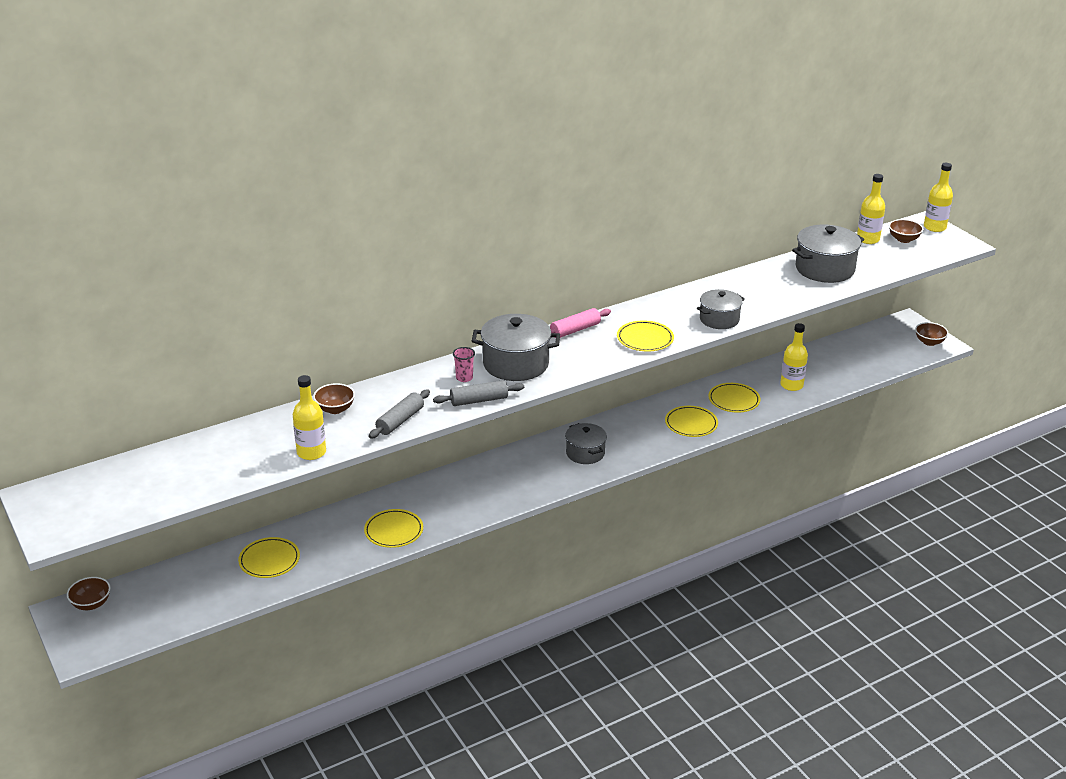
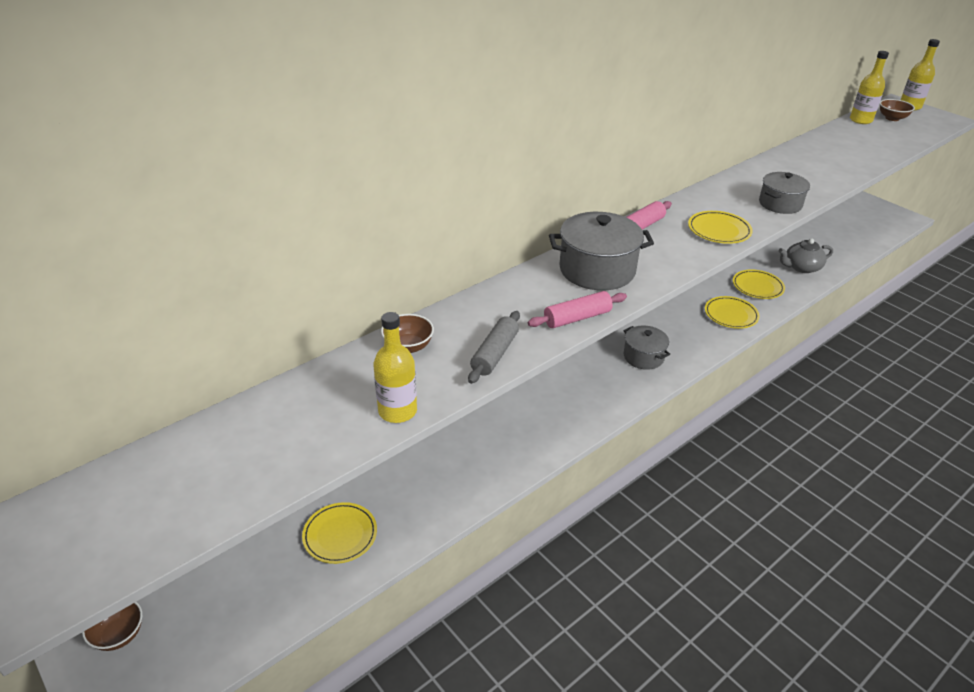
camera: 10 degrees left, 5 degrees up
yellow plate [364,509,423,548] -> none
grey rolling pin [433,380,524,406] -> pink rolling pin [528,291,627,328]
pink cup [453,347,475,382] -> none
yellow bottle [780,323,808,391] -> grey teapot [779,238,833,273]
grey pot [792,225,864,283] -> none
brown bowl [915,322,948,346] -> none

